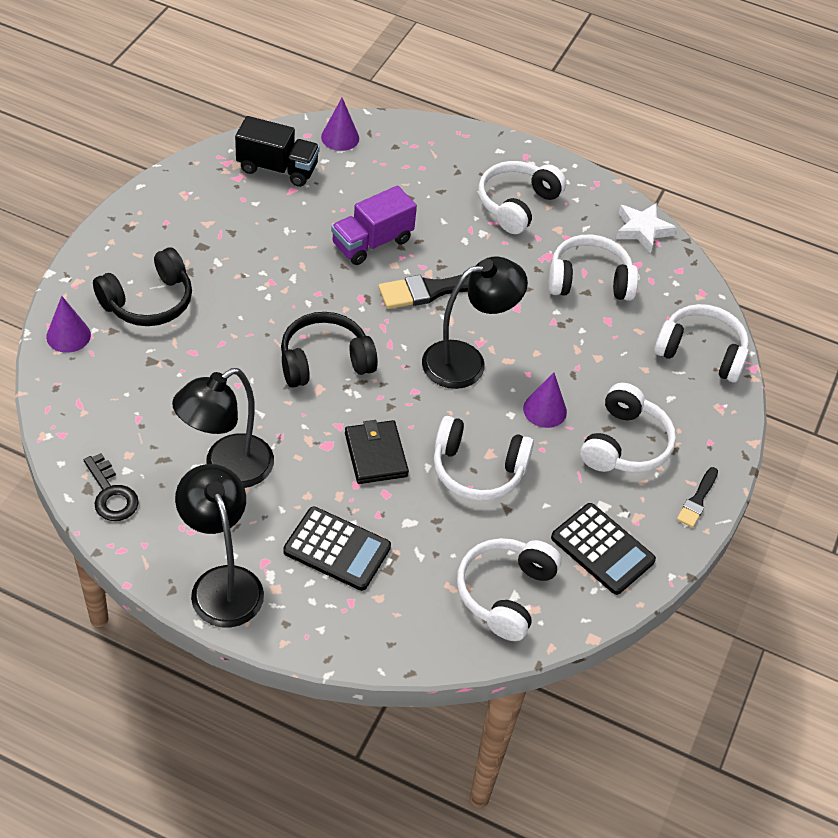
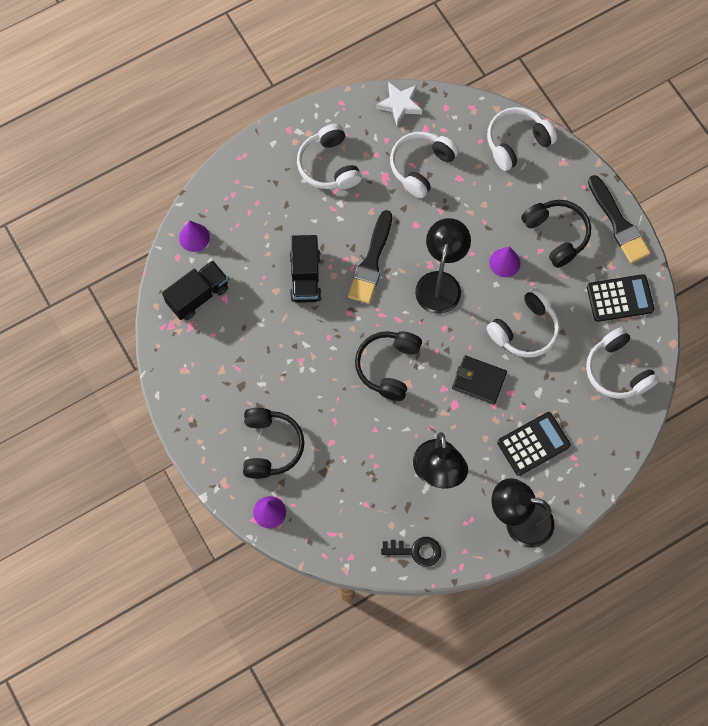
camera: 50 degrees left, 20 degrees up
purple truck [331,186,417,265] -> black truck [290,235,321,303]
white headphones [580,383,676,473] -> black headphones [521,200,591,268]
black brush [677,467,718,528] -> black brush [588,175,651,263], size x1.87

